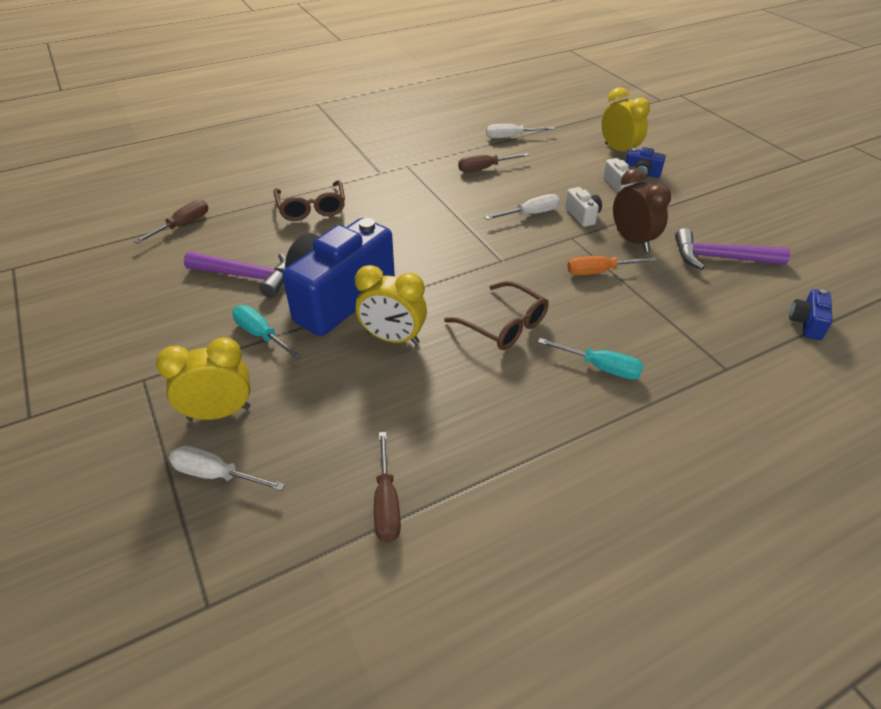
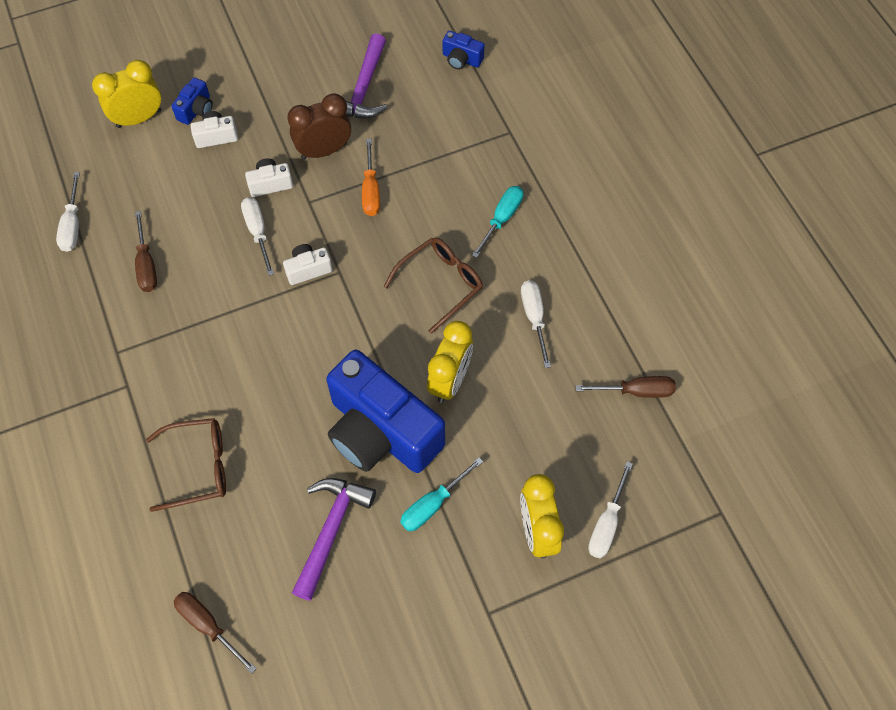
camera: 85 degrees left, 20 degrees up
none -> white camera [283,244,332,285]
none -> white screwdriver [521,280,551,368]

